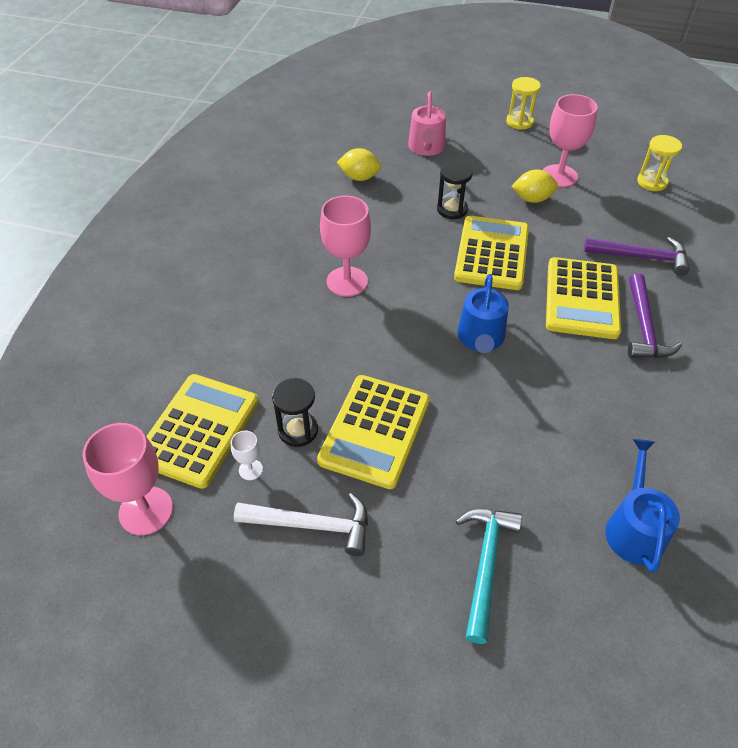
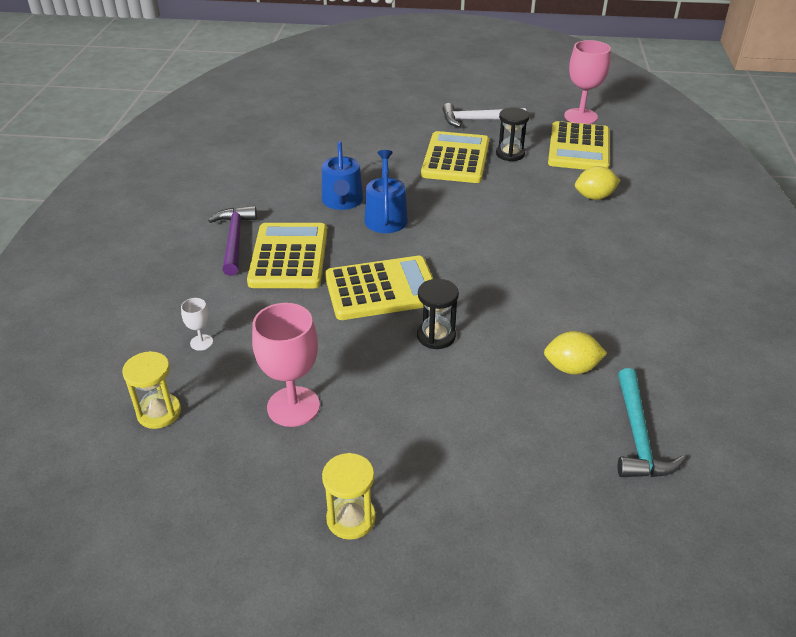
camera: 170 degrees right, 10 degrees down
white goblet [231,431,263,480] -> white goblet moved to [181,298,213,351]
pink goblet [320,195,371,297] -> none
pink watering can [408,92,446,156] -> none
yellow calculator [454,216,529,290] -> yellow calculator turned 105 degrees counterclockwise [325,256,433,320]
turquoise hammer [456,509,522,644] -> turquoise hammer moved to [618,368,685,477]
yellow lemon [511,169,558,203] -> yellow lemon moved to [575,166,621,200]
purple hammer [584,237,690,276] -> none
blue watering can [605,439,680,573] -> blue watering can moved to [322,141,363,210]

